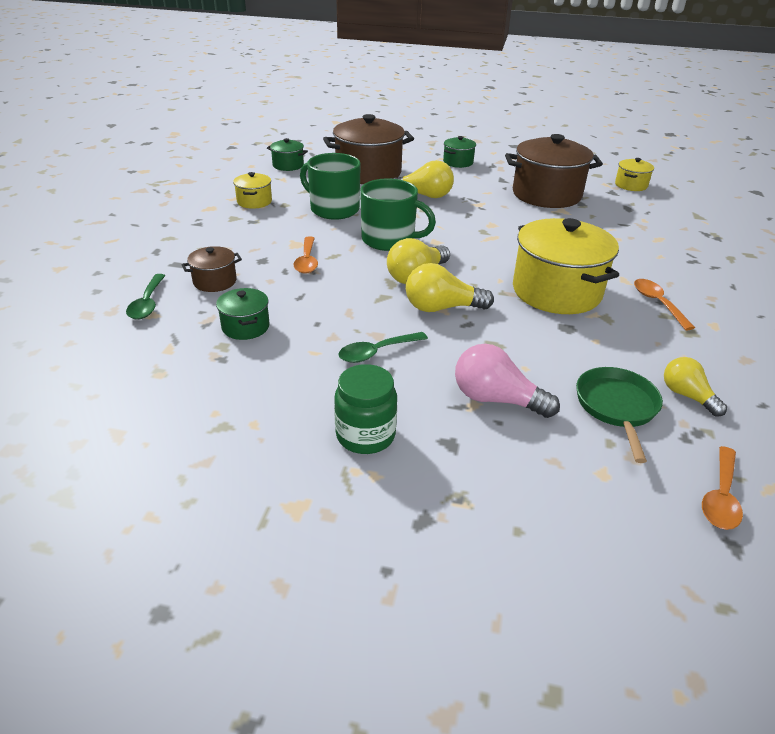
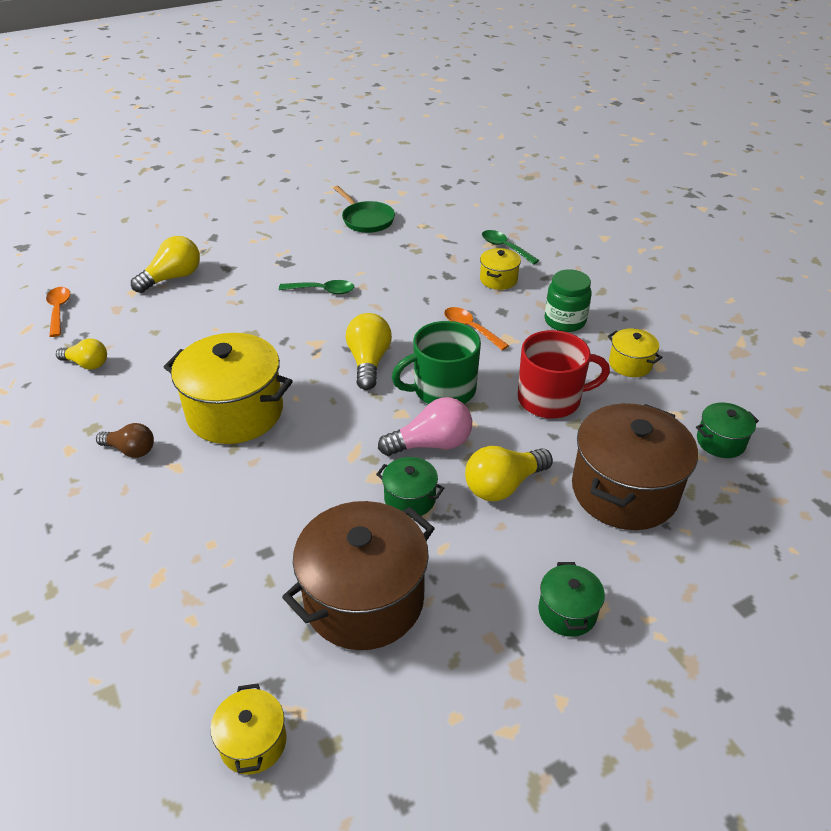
camera: 140 degrees right, 5 degrees up
brown pot [181,246,242,292] -> yellow pot [480,248,521,290]
green pot [216,288,270,340] -> green pot moved to [376,457,444,516]
green mug [300,153,361,220] -> red mug [518,330,610,419]
green jar [334,364,397,454] -> green jar moved to [545,269,592,332]
green spoon [338,332,428,363] -> green spoon turned 75 degrees clockwise [279,280,354,294]
yellow light bulb [406,263,494,312] -> yellow light bulb moved to [131,236,200,293]
pink light bulb [455,344,560,418] -> pink light bulb moved to [378,397,472,456]
green pan [576,367,663,463] -> green pan moved to [334,186,395,233]
orange spoon [634,279,695,330] -> brown light bulb [96,423,154,458]

